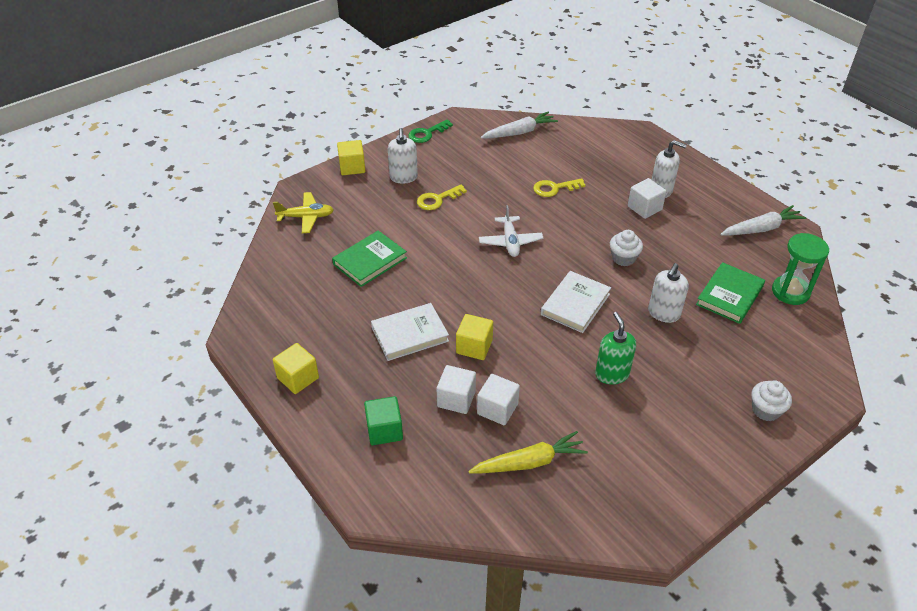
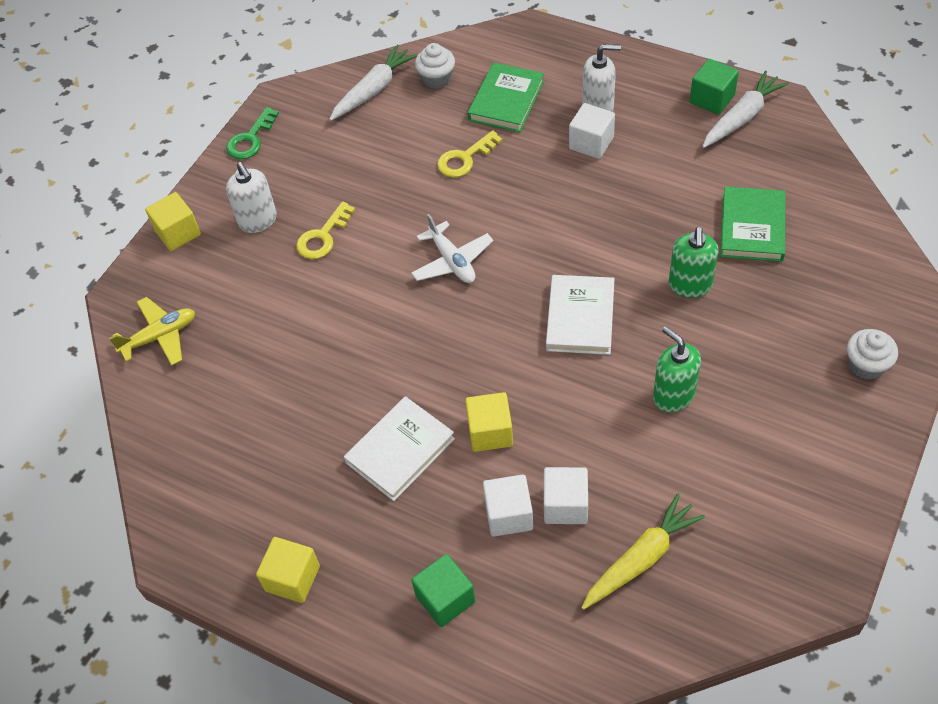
camera: 20 degrees left, 10 degrees up
green book [332,231,407,287] -> green book moved to [468,62,544,132]
white cupcake [610,230,643,266] -> white cupcake moved to [415,43,455,89]
white soap dispenser [648,263,689,323] -> green soap dispenser [668,227,719,298]
green hourglass [772,233,829,305] -> none
none -> green cube [690,59,739,115]

